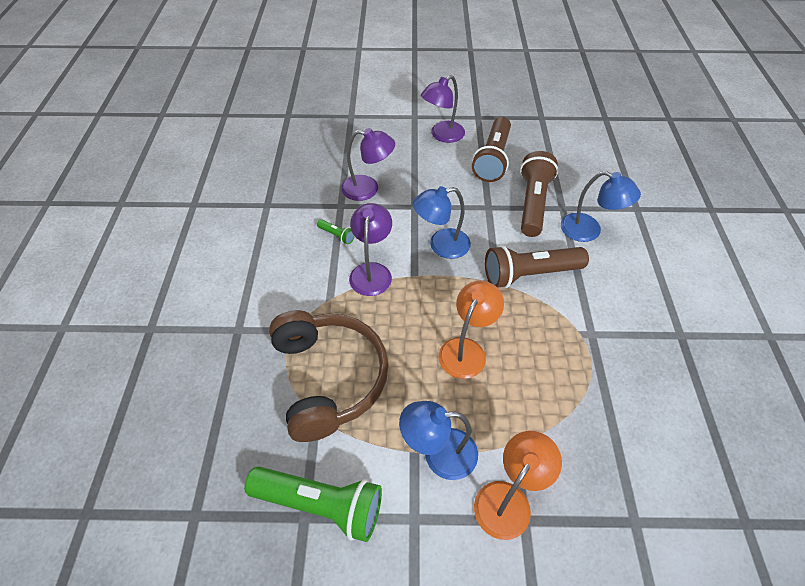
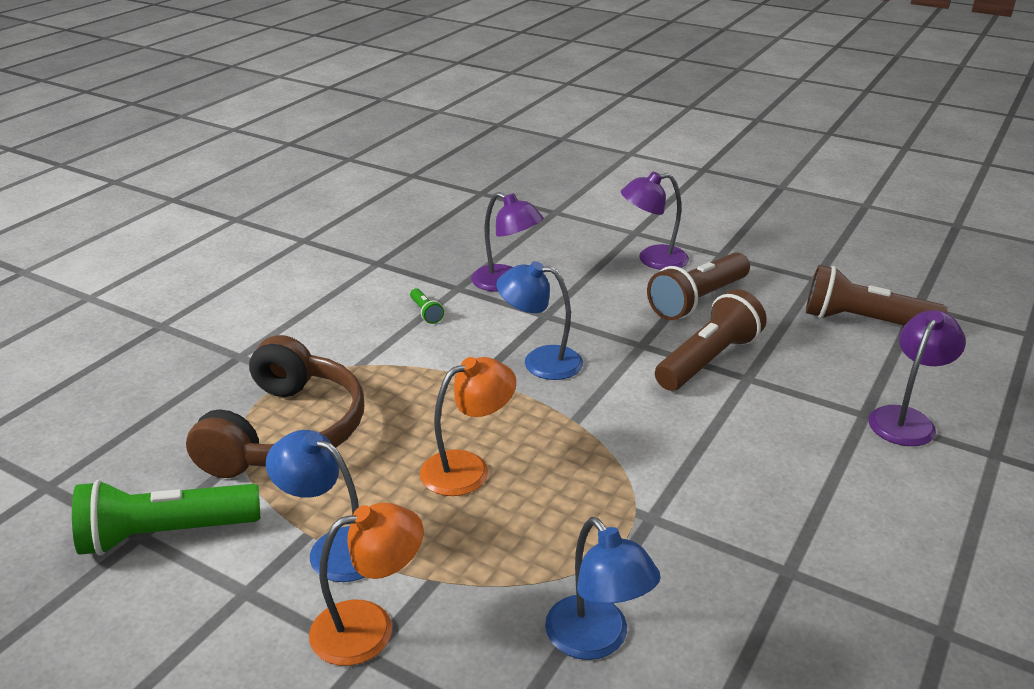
camera: 30 degrees right, 20 degrees down
green flashlight [244,466,382,542] -> green flashlight turned 120 degrees clockwise [72,480,261,555]
purple lamp [349,203,392,296] -> purple lamp moved to [868,310,966,446]
brown flashlight [485,245,589,288] -> brown flashlight moved to [806,265,948,325]
blue lamp [561,171,641,242] -> blue lamp moved to [545,517,661,660]

